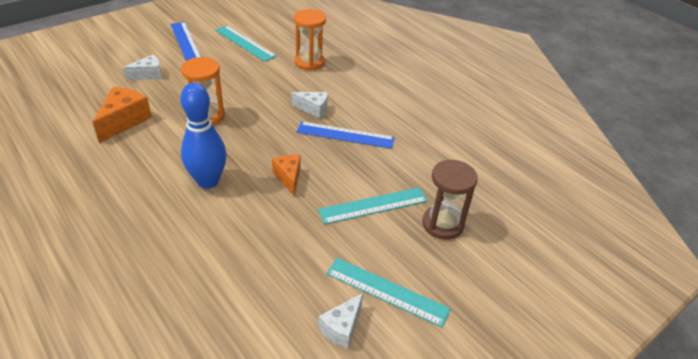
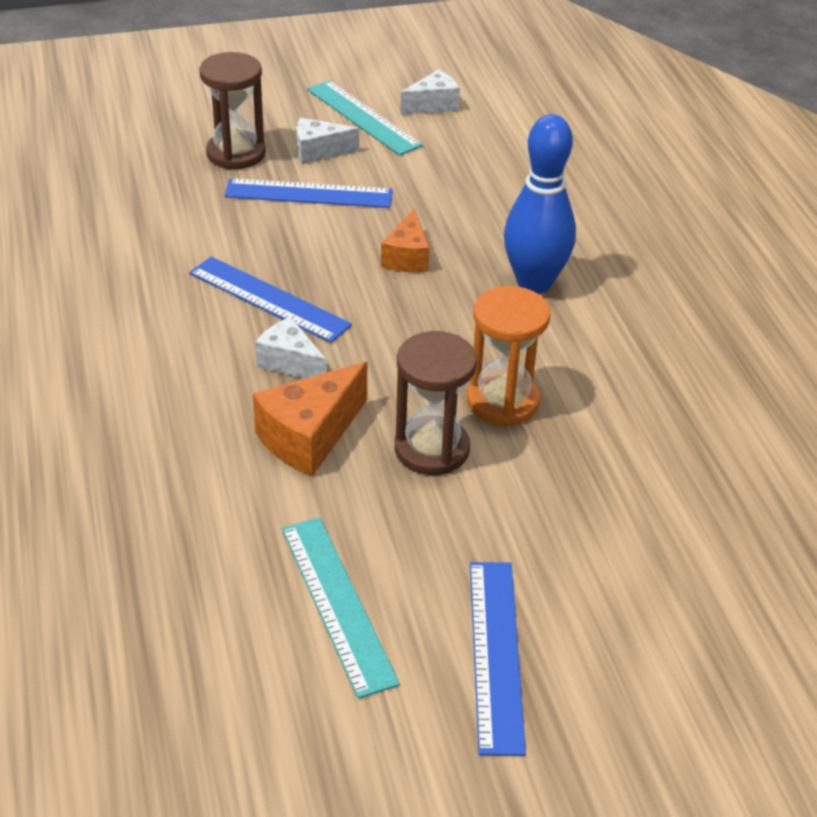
camera: 155 degrees left, 0 degrees up
orange cheese [93,87,152,143] -> orange cheese moved to [253,362,367,476]
white cheese [123,55,162,80] -> white cheese moved to [297,118,359,164]
orange hourglass [294,9,326,71] -> none
turquoise ruler [318,187,428,224] -> blue ruler [224,178,393,208]
none -> brown hourglass [395,331,477,475]

